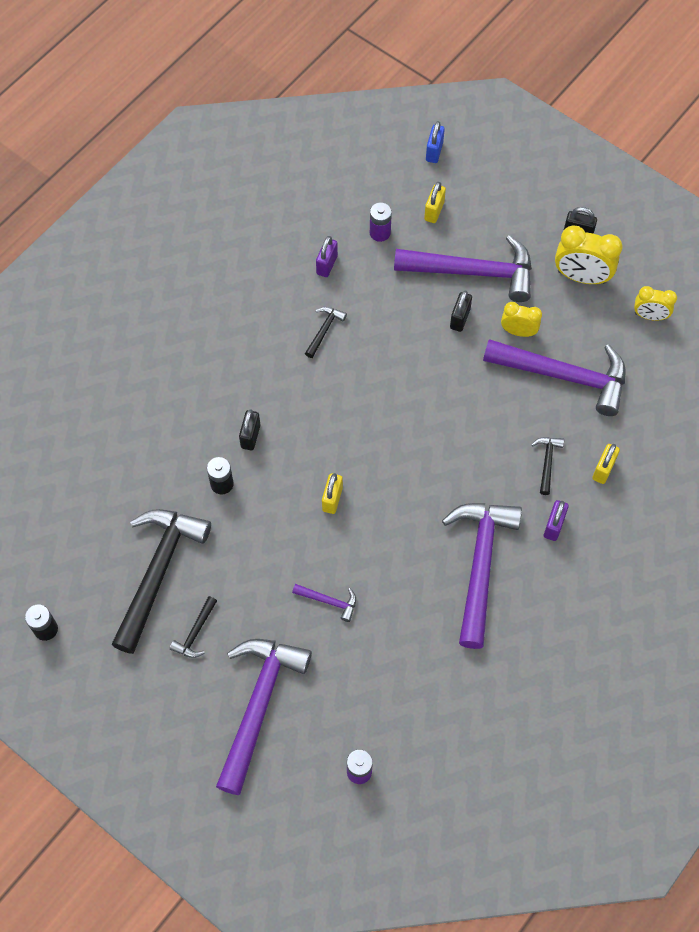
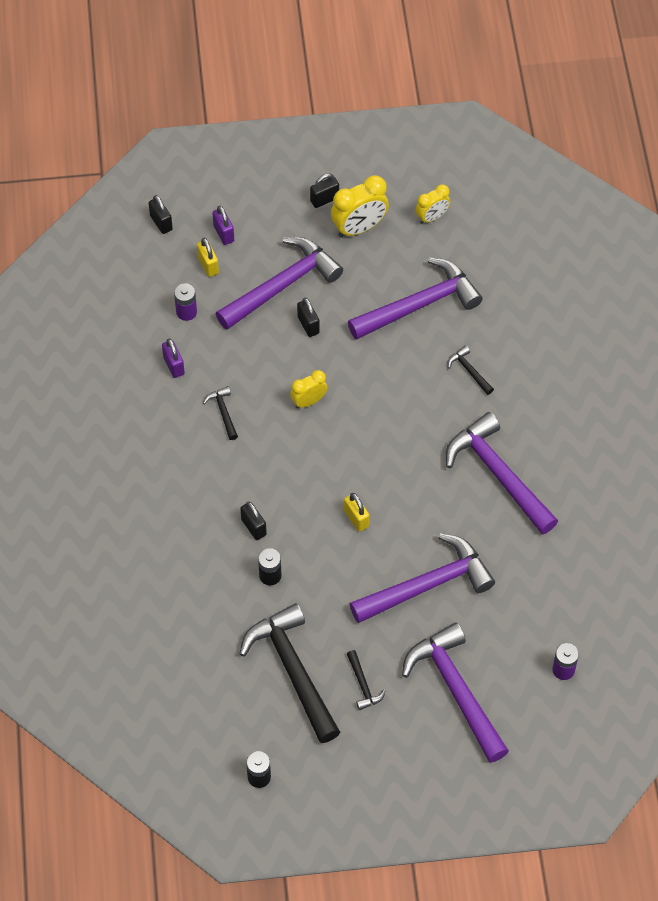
camera: 45 degrees left, 5 degrees down
purple hammer [292,584,356,622] -> purple hammer [350,533,495,623], size x2.36
blue padlock [426,121,445,163] -> black padlock [149,195,173,234]
yellow clock [501,302,542,337] -> yellow clock moved to [290,370,327,408]
purple padlock [544,500,569,541] -> purple padlock moved to [213,206,234,245]
yellow padlock [592,444,620,484] -> none

